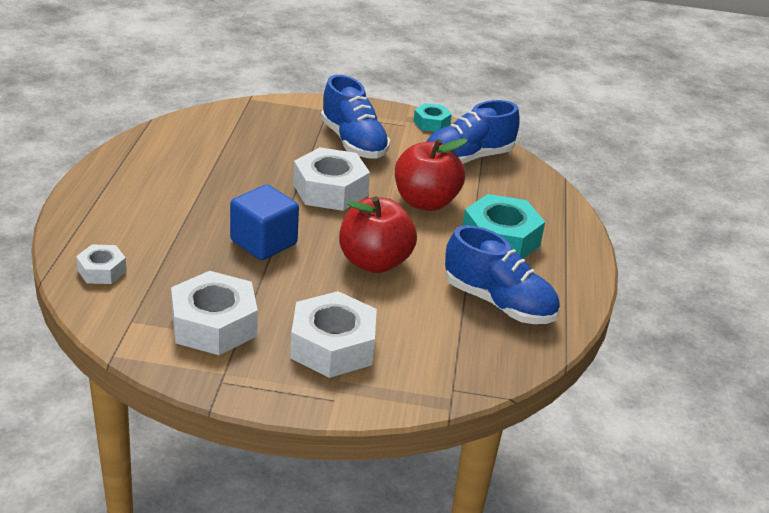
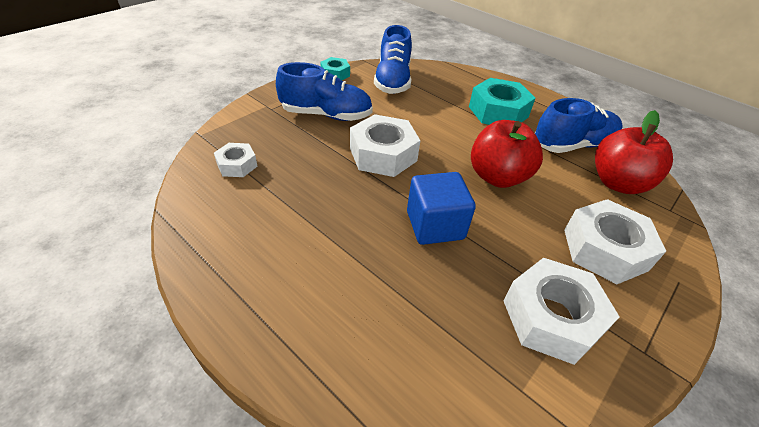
camera: 55 degrees left, 10 degrees up
white nut [76,245,127,284] -> white nut moved to [214,143,258,177]
red apple [395,138,468,211] -> red apple moved to [595,110,673,194]

